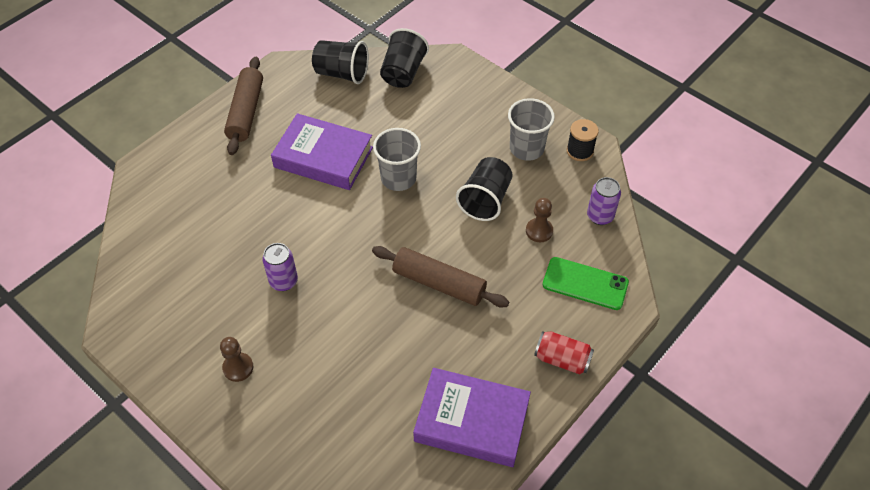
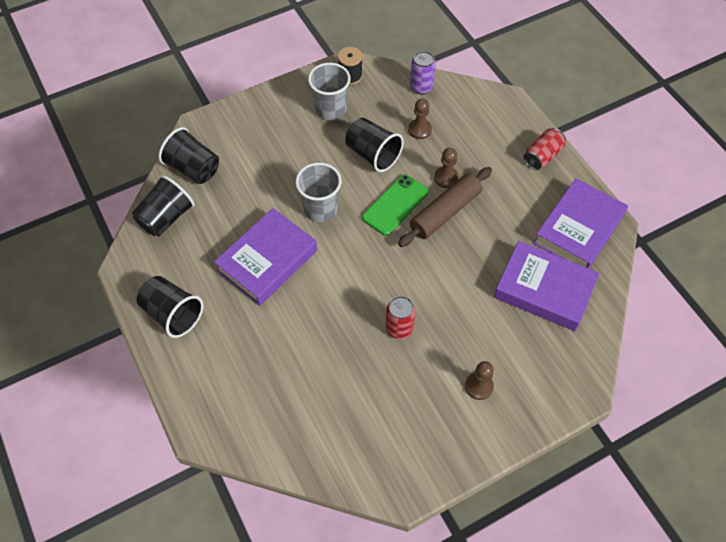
camera: 70 degrees left, 5 degrees up
brown rolling pin [224,57,263,155] -> black cup [137,276,203,338]
purple can [262,243,298,291] -> red can [386,296,416,339]
green phone [542,257,629,310] -> green phone moved to [362,174,429,236]
none -> brown pawn [434,148,459,188]
none -> purple book [494,241,599,331]

